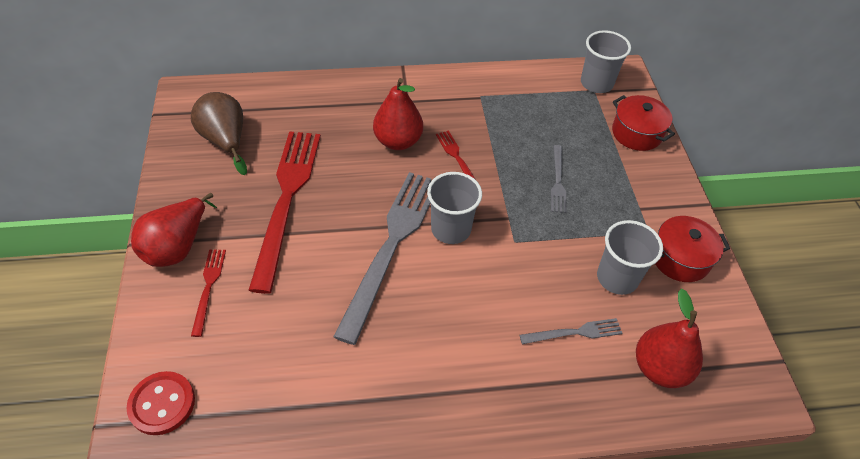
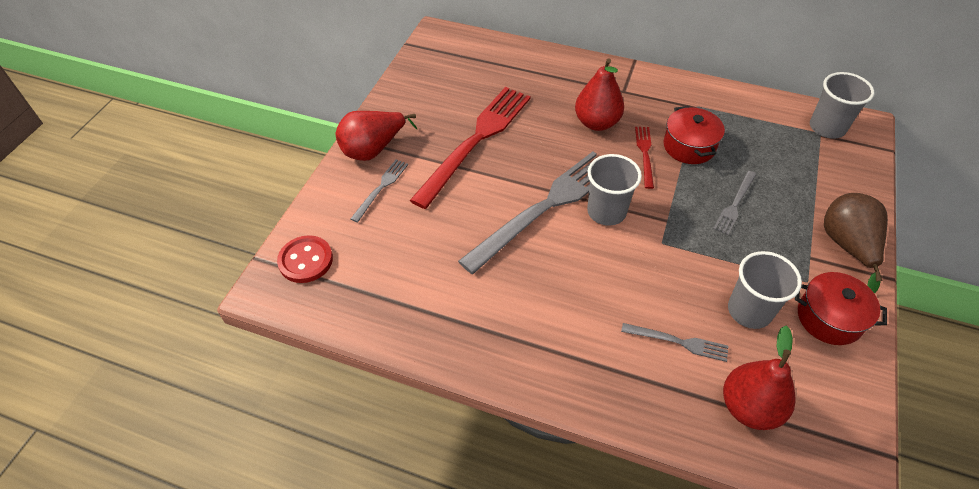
camera: 30 degrees right, 0 degrees up
brown pear [191,92,247,175] -> brown pear moved to [824,193,888,294]
red fork [191,249,226,337] -> grey fork [351,159,408,223]
red pot [612,95,675,151] -> red pot moved to [663,106,725,164]

